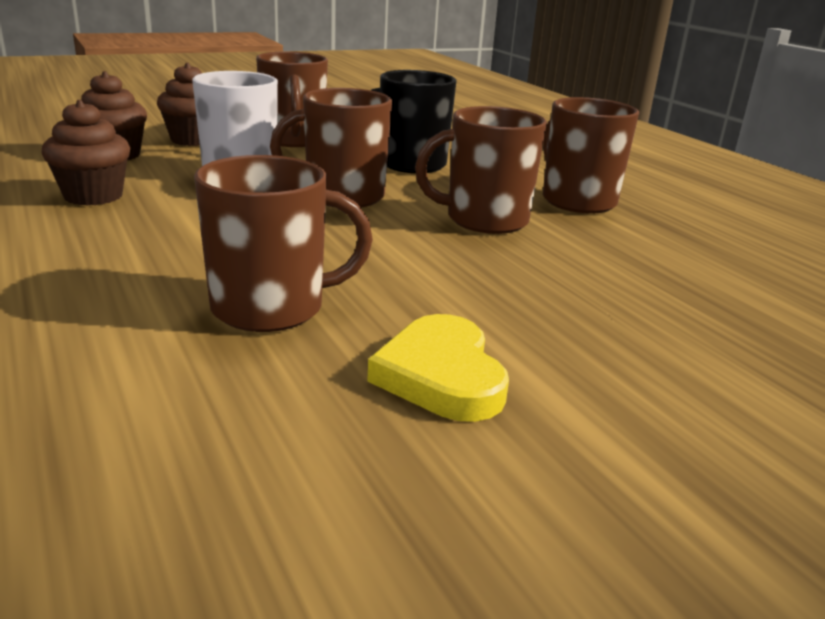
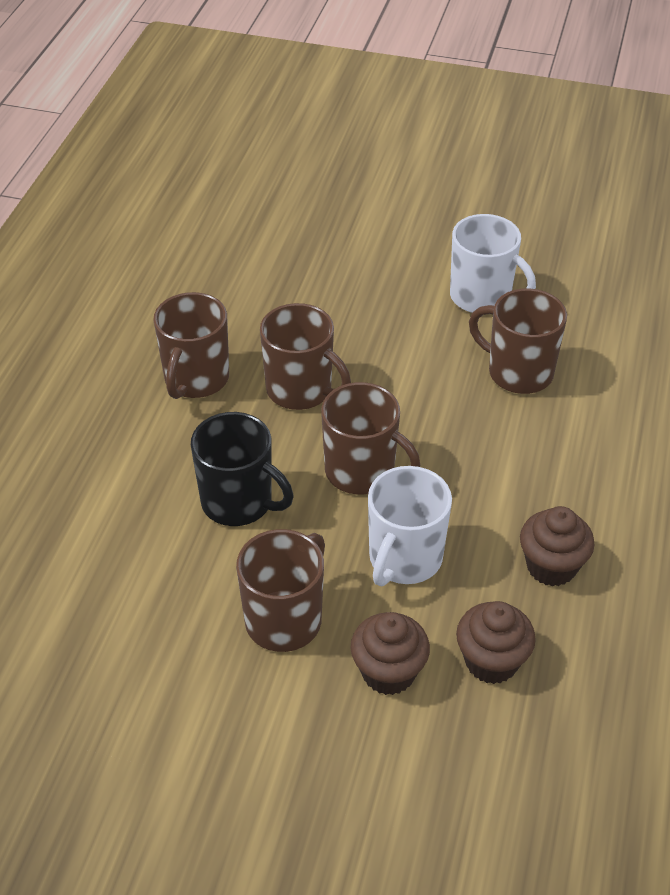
camera: 135 degrees left, 20 degrees up
yellow heart [367,314,509,422] -> white mug [450,214,536,313]

